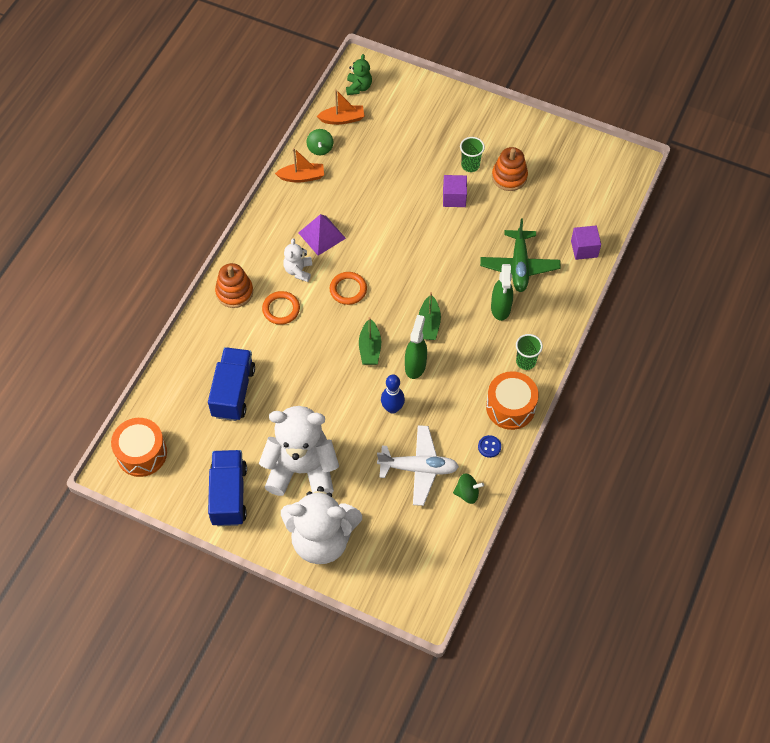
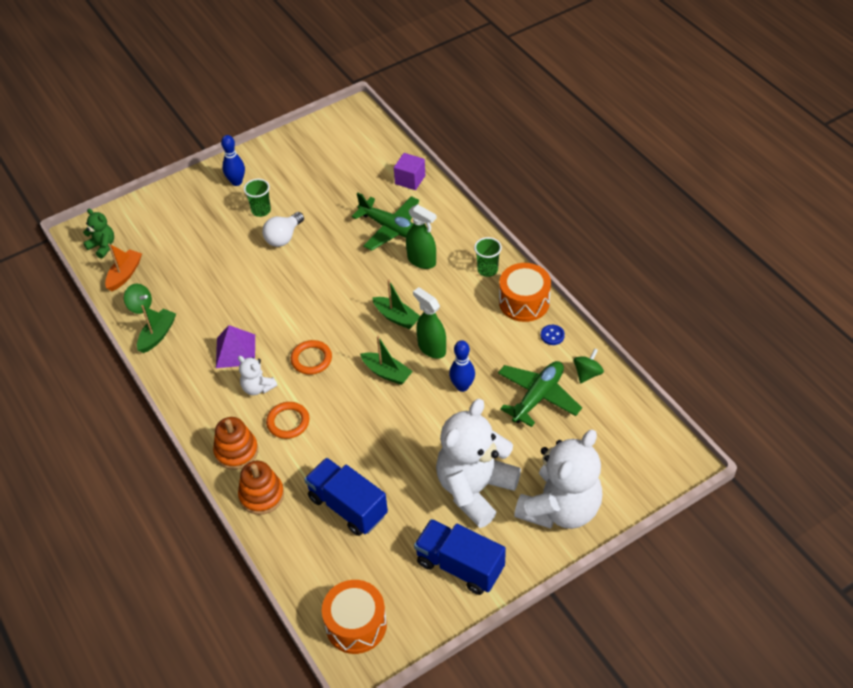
camera: 55 degrees left, 10 degrees down
orange boat [275,148,324,182] -> green boat [137,305,176,353]
white plane [377,425,459,506] -> green plane [498,361,582,427]
purple cube [443,175,467,207] -> white light bulb [262,212,304,247]
orange stacking toy [492,147,528,191] -> orange stacking toy moved to [238,461,284,515]
none -> blue bowling pin [221,135,245,186]

